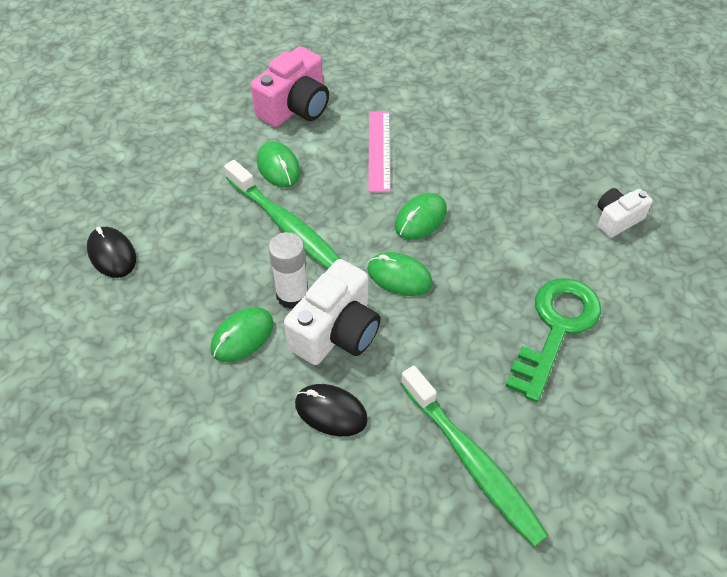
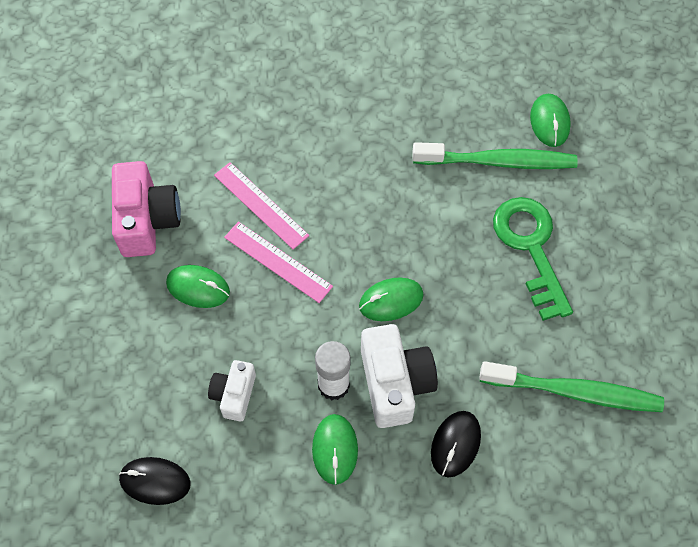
camera: 45 degrees left, 10 degrees up
green toothbrush [224,160,341,269] -> green toothbrush moved to [412,142,578,169]
black mouse [295,384,368,436] -> black mouse turned 45 degrees counterclockwise [431,411,481,478]
green mouse [395,193,447,240] -> green mouse moved to [530,94,571,147]
white camera [598,188,653,238] -> white camera moved to [208,360,256,421]
none -> pink ruler [224,222,333,303]

